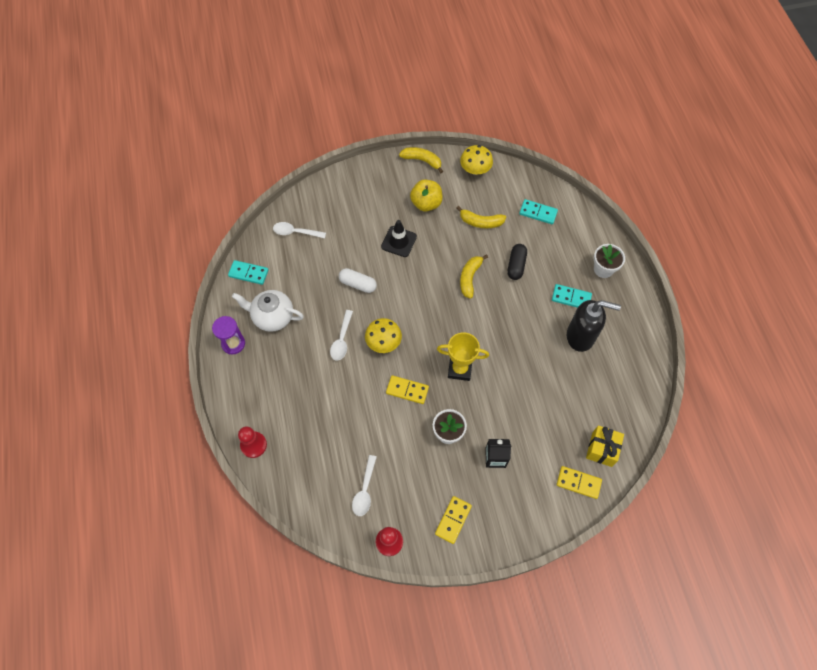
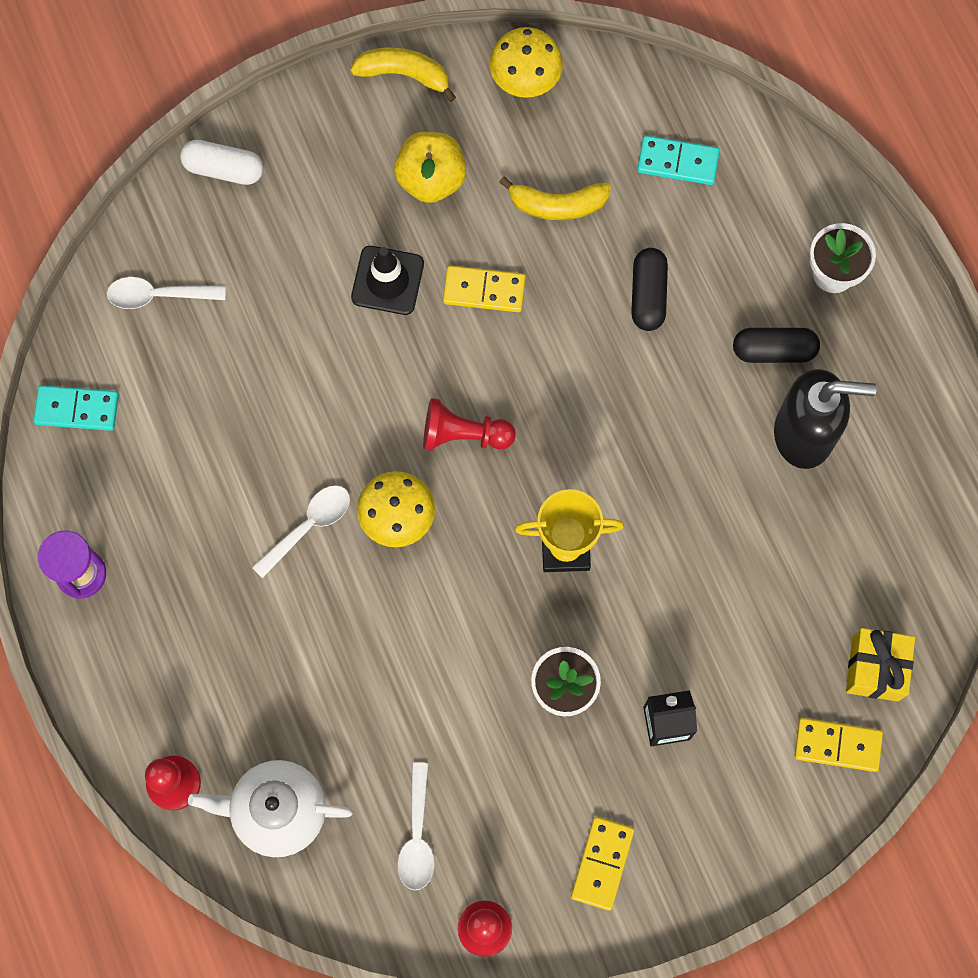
camera: 10 degrees left, 10 degrees up
white teapot [232,290,304,332] -> white teapot moved to [188,760,353,857]
white spoon [330,310,353,360] -> white spoon turned 135 degrees counterclockwise [252,485,350,578]
white capsule [339,268,377,293] -> white capsule moved to [180,140,263,185]
yellow domino [386,375,429,404] -> yellow domino moved to [443,265,526,312]
yellow banana [460,255,488,299] -> none
turquoise domino [552,284,592,308] -> black capsule [733,328,820,363]
none -> red pawn [423,398,515,451]

